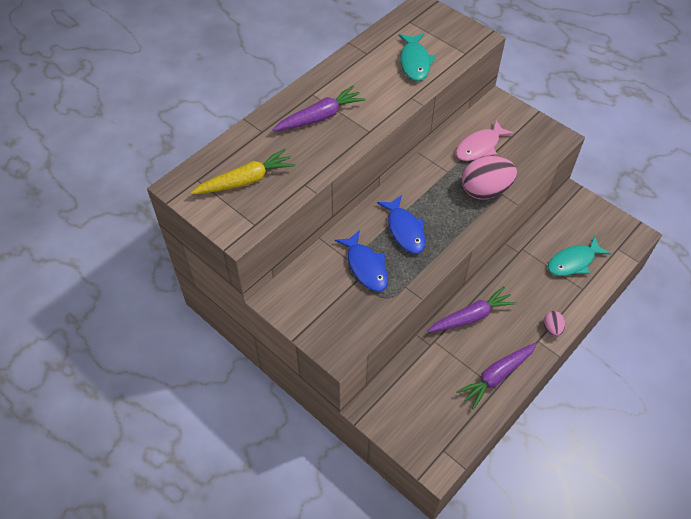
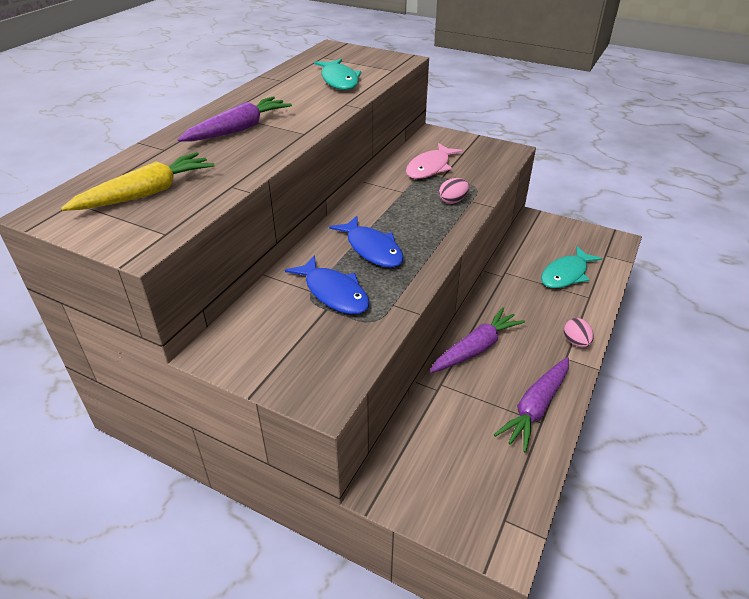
camera: 15 degrees left, 15 degrees down
pink egg [462,156,517,200] -> pink egg [439,178,469,204], size x0.49

